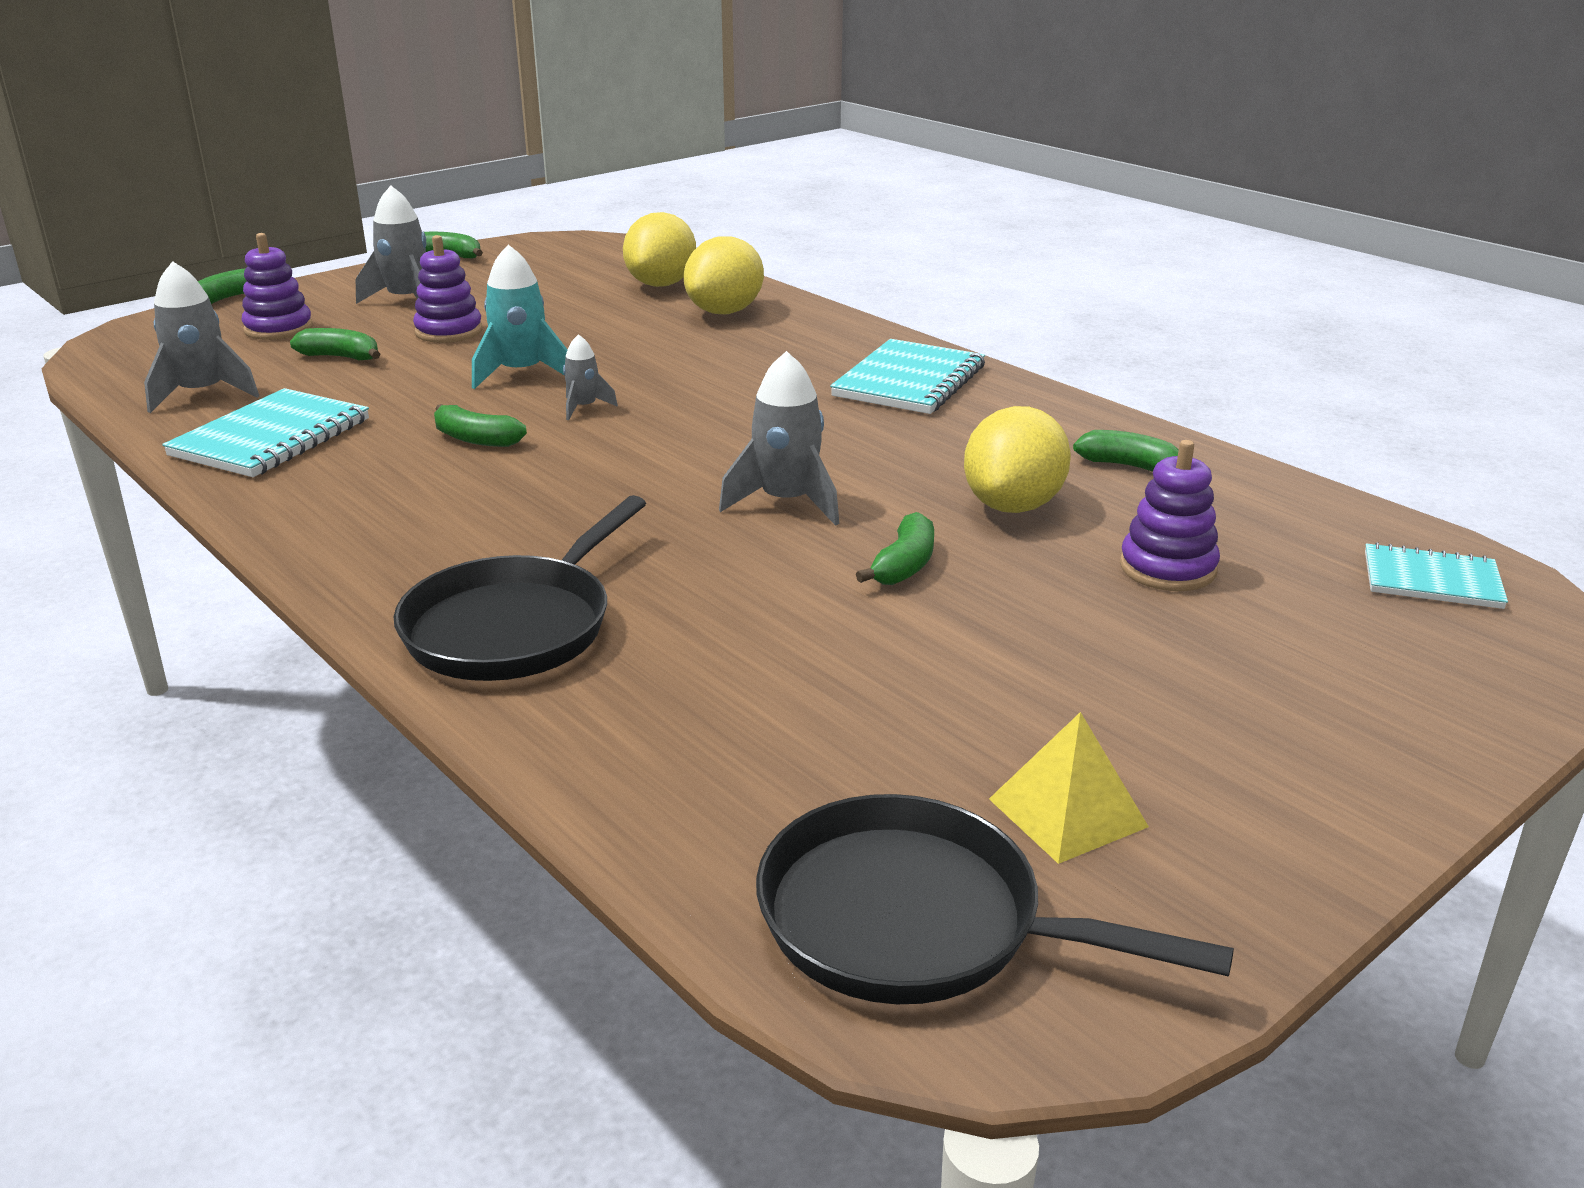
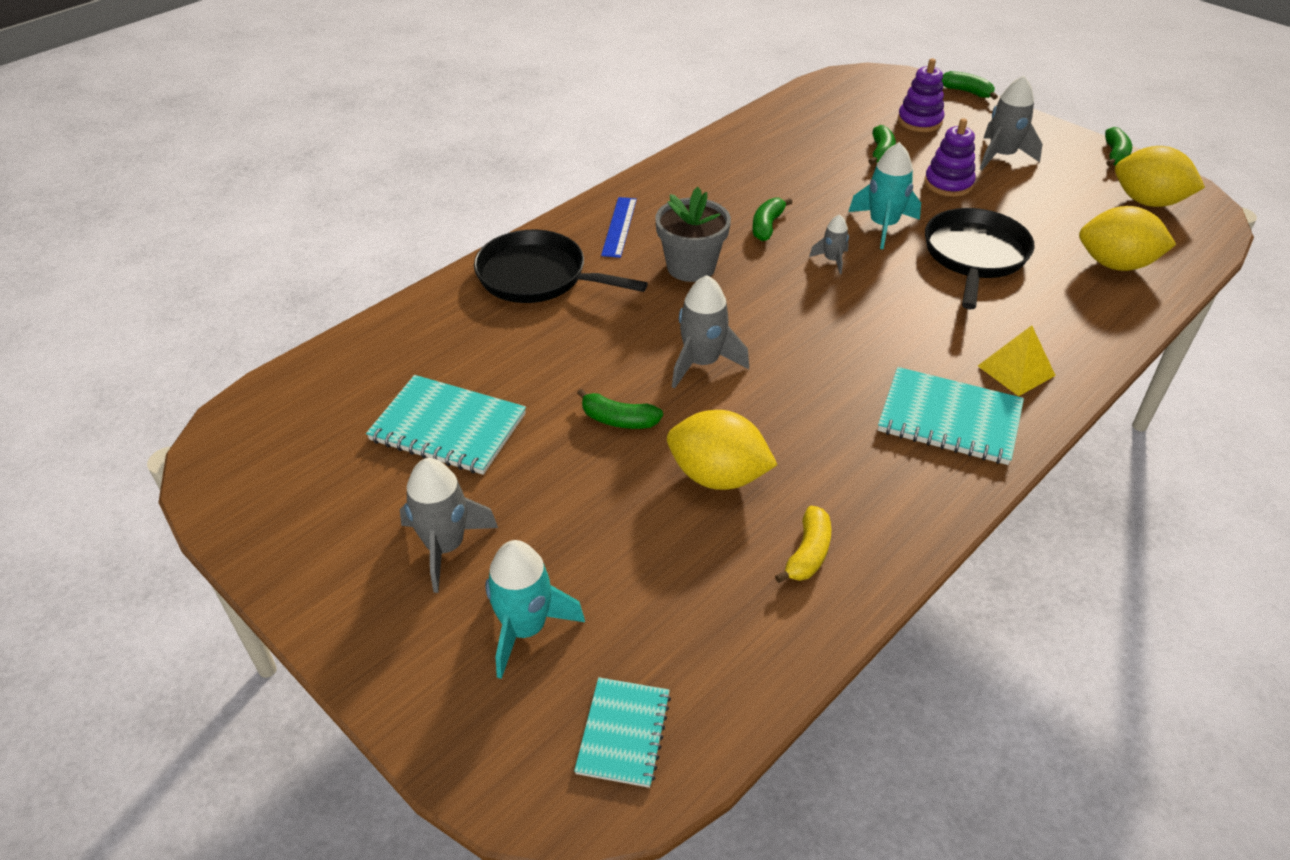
camera: 85 degrees right, 15 degrees up
grey rocket [144,261,259,413] -> grey rocket moved to [400,458,498,593]
turquoise notebook [162,388,369,477] -> turquoise notebook moved to [366,375,526,475]
yellow lemon [684,236,764,314] -> yellow lemon moved to [1115,146,1205,207]
black pan [756,794,1234,1004] -> black pan moved to [925,208,1035,310]
yellow pyramid [989,712,1149,864] -> yellow pyramid moved to [978,325,1056,396]
green banana [1073,430,1179,472] -> yellow banana [775,506,831,583]
purple stacking toy [1120,440,1220,591] -> none
none -> turquoise rocket [485,540,585,679]
none -> blue ruler [601,197,637,258]
none -> grey flower pot [655,187,731,282]

